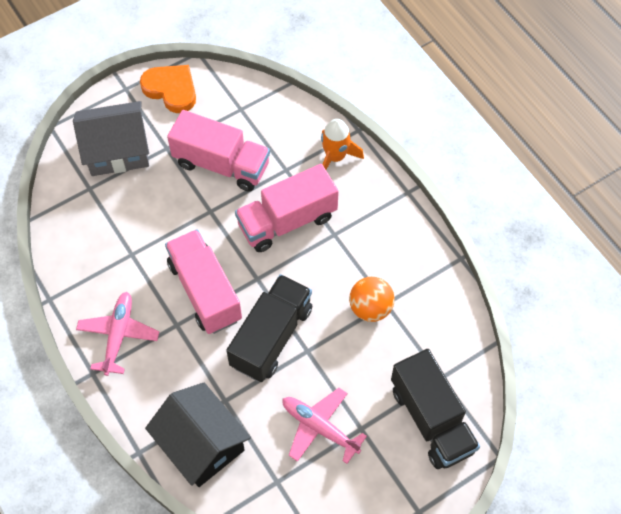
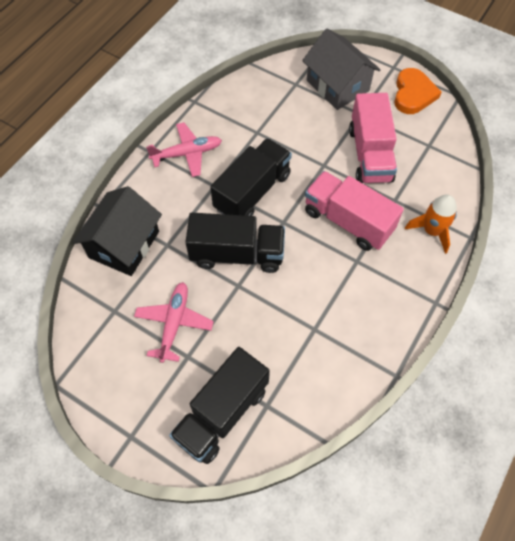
camera: 65 degrees right, 0 degrees up
pink truck [165,229,242,334] -> black truck [210,138,292,216]
orange ball [349,277,395,322] -> none

